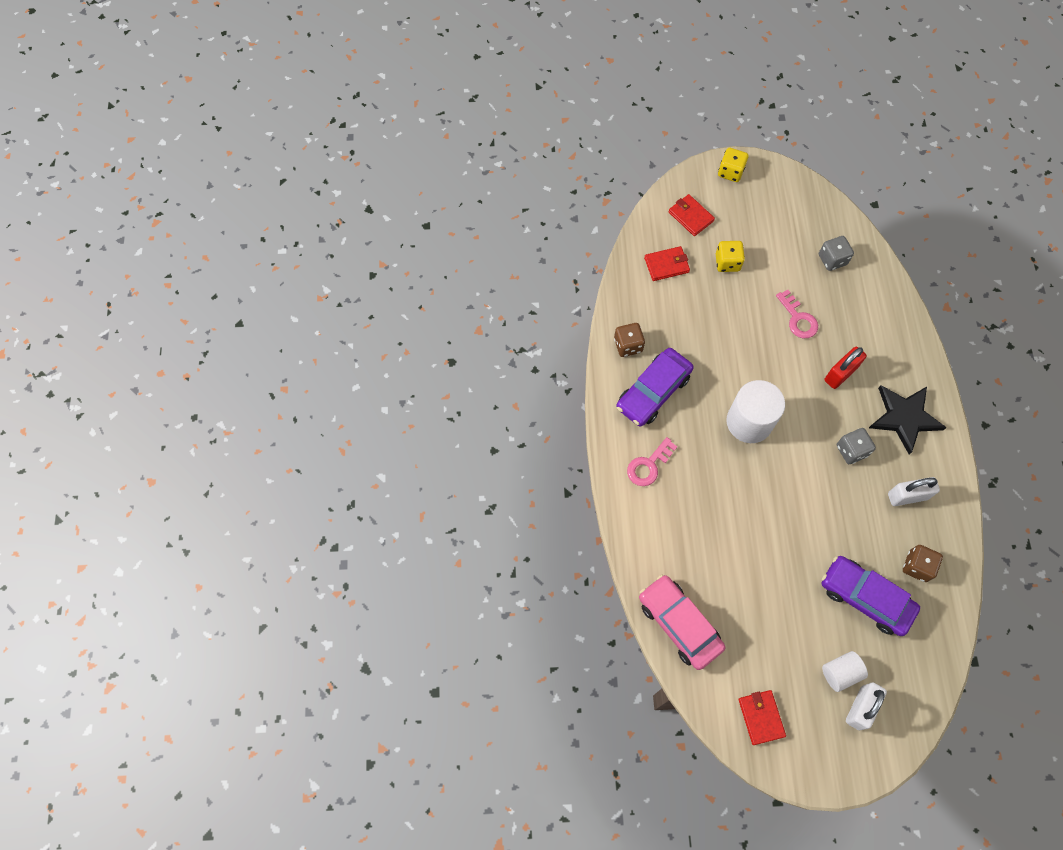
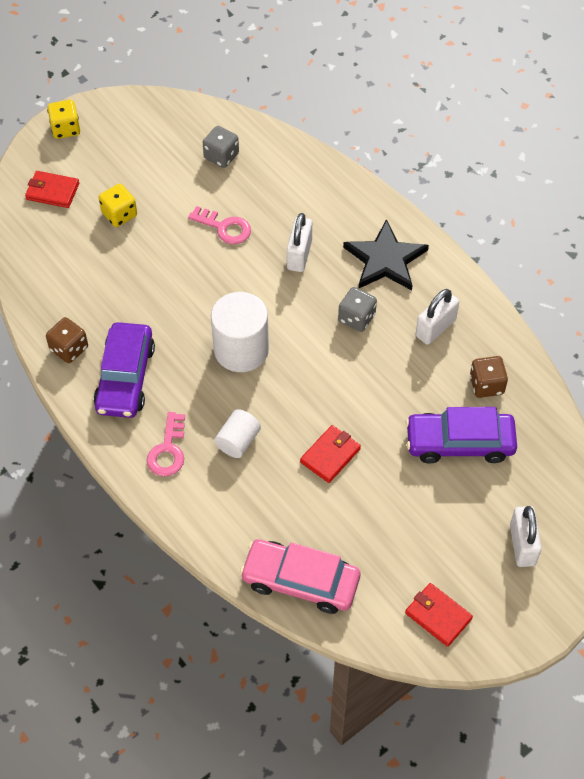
camera: 35 degrees left, 10 degrees down
red wallet [644,246,690,281] -> red wallet moved to [300,425,361,483]
white cylinder [822,651,868,692] -> white cylinder moved to [214,409,261,458]
red padlock [824,346,867,389] -> white padlock [287,213,312,272]

